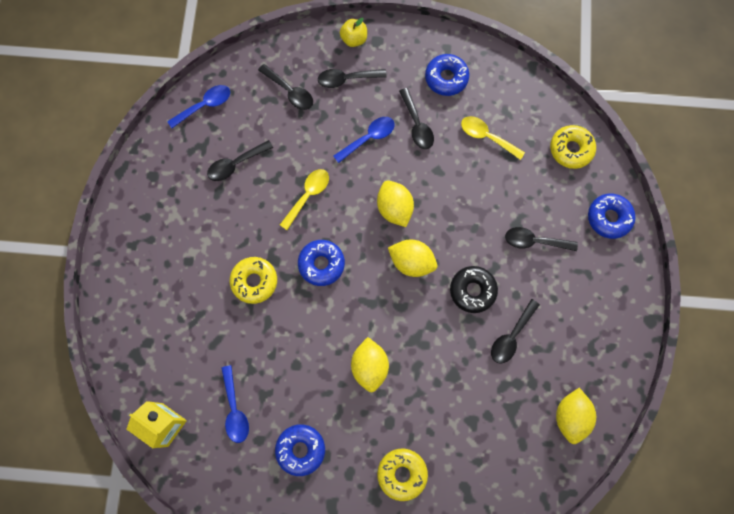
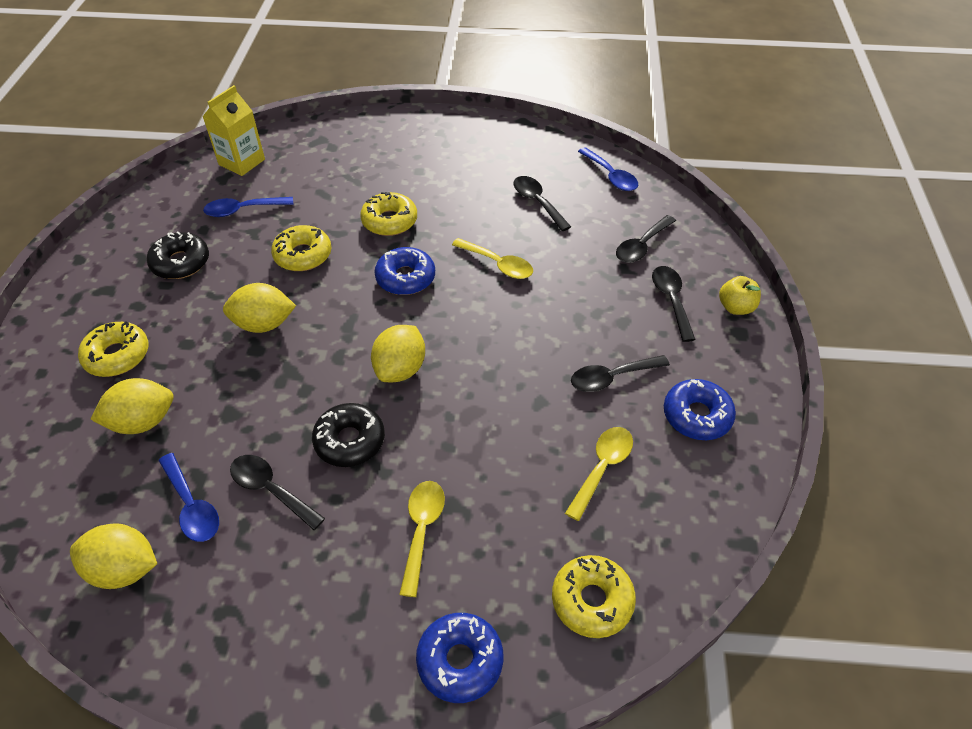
camera: 90 degrees right, 25 degrees down
blue donut [275,424,325,476] -> black donut [147,232,209,279]
blue spoon [334,117,395,163] -> blue spoon moved to [159,453,219,542]
yellow lemon [377,180,414,227] -> yellow lemon moved to [90,378,174,434]
black spoon [505,227,578,251] -> yellow spoon [399,481,445,597]
none -> yellow donut [271,225,332,271]

